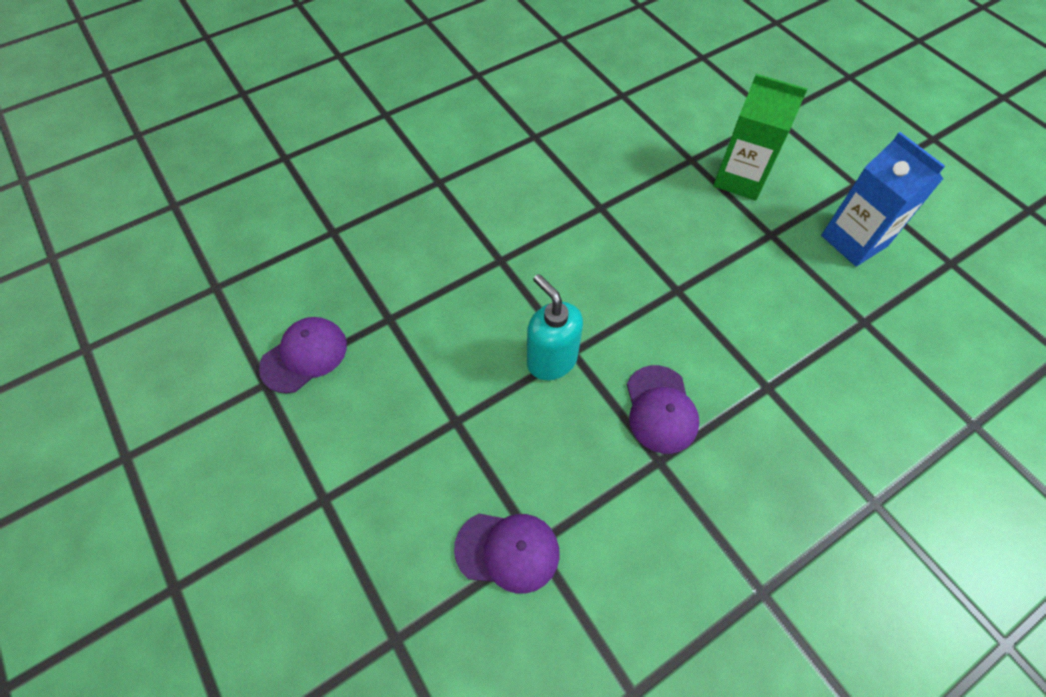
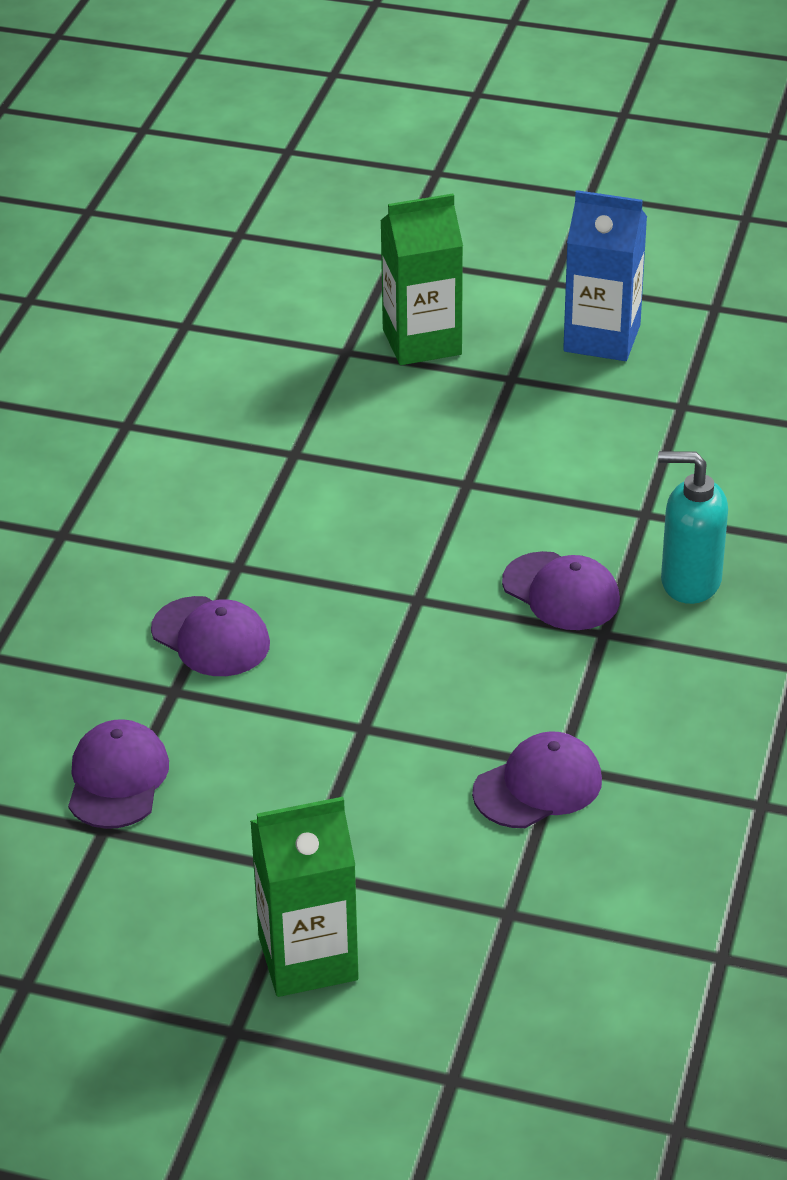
camera: 40 degrees left, 20 degrees down
turquoise soap dispenser [527,274,583,380] -> turquoise soap dispenser moved to [658,451,728,604]
none -> purple cap [151,596,270,676]
none -> green carton [250,797,359,997]

